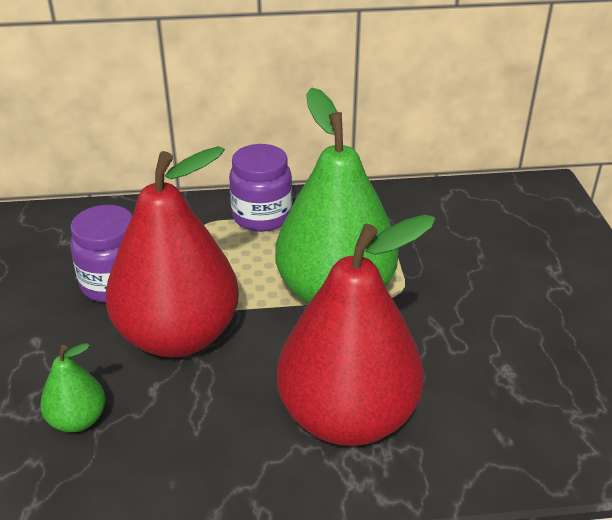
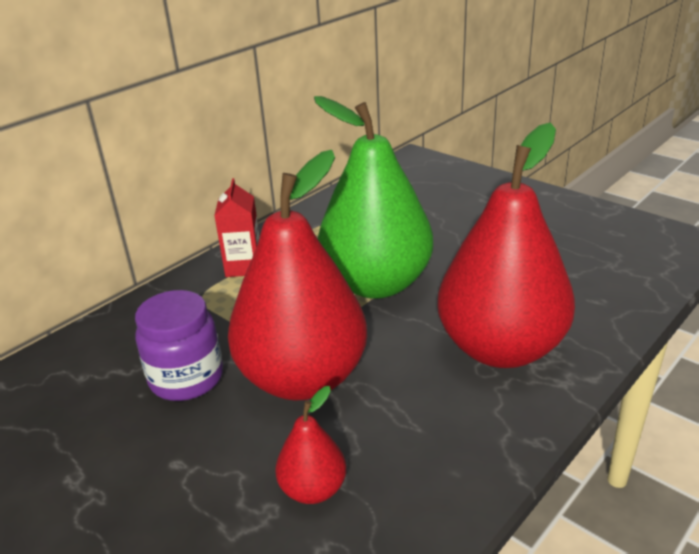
camera: 40 degrees left, 5 degrees down
green pear [40,343,106,432] -> red pear [275,386,346,504]
purple jar [229,144,292,232] -> red carton [214,178,260,277]

